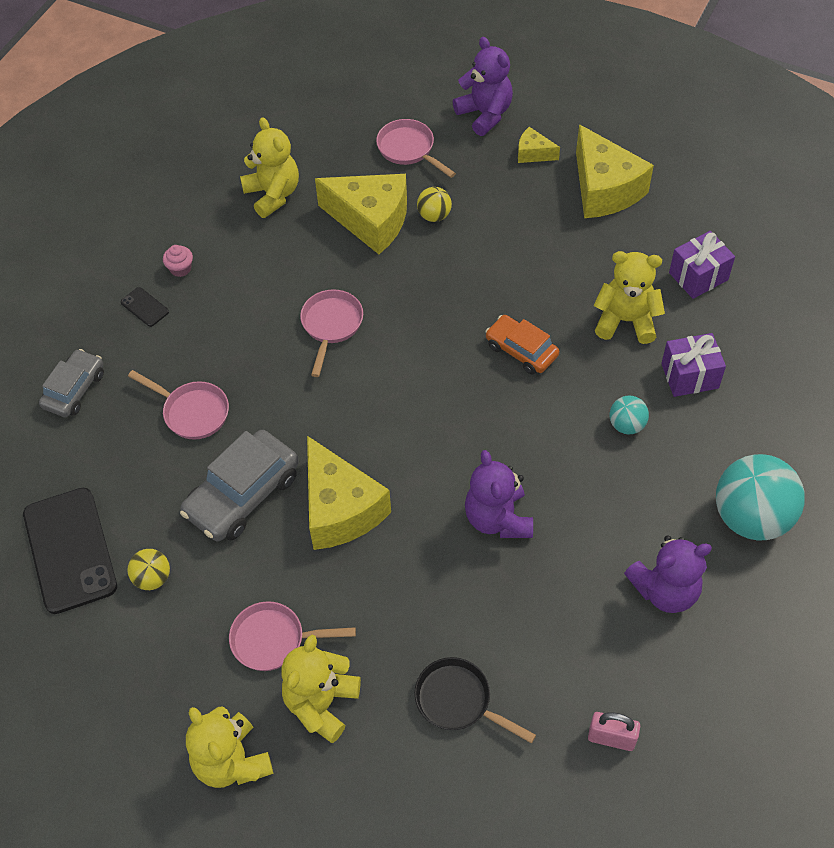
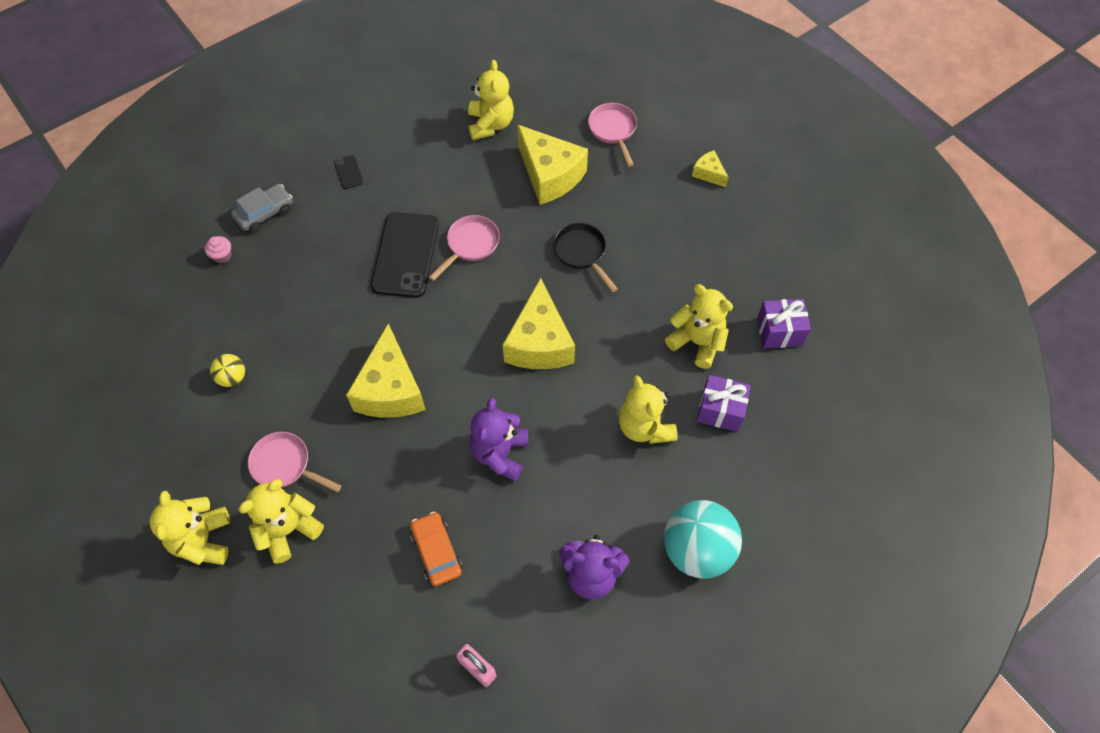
camera: 25 degrees right, 5 degrees up
black phone [23,488,117,614] -> black phone moved to [371,212,439,298]
pink pan [128,370,229,440] -> none
pink cupcake [163,245,193,277] -> pink cupcake moved to [204,236,231,263]
grey car [180,430,299,541] -> none
black pan [414,657,536,743] -> black pan moved to [553,223,618,292]
yellow ball [417,187,452,222] -> none
purple teddy bear [452,37,513,136] -> none
orange car [485,315,559,375] -> orange car moved to [410,512,462,586]
yellow cheese [576,124,654,218] -> yellow cheese moved to [502,278,575,369]
turquoise ball [609,395,649,434] -> yellow teddy bear [619,375,678,444]

